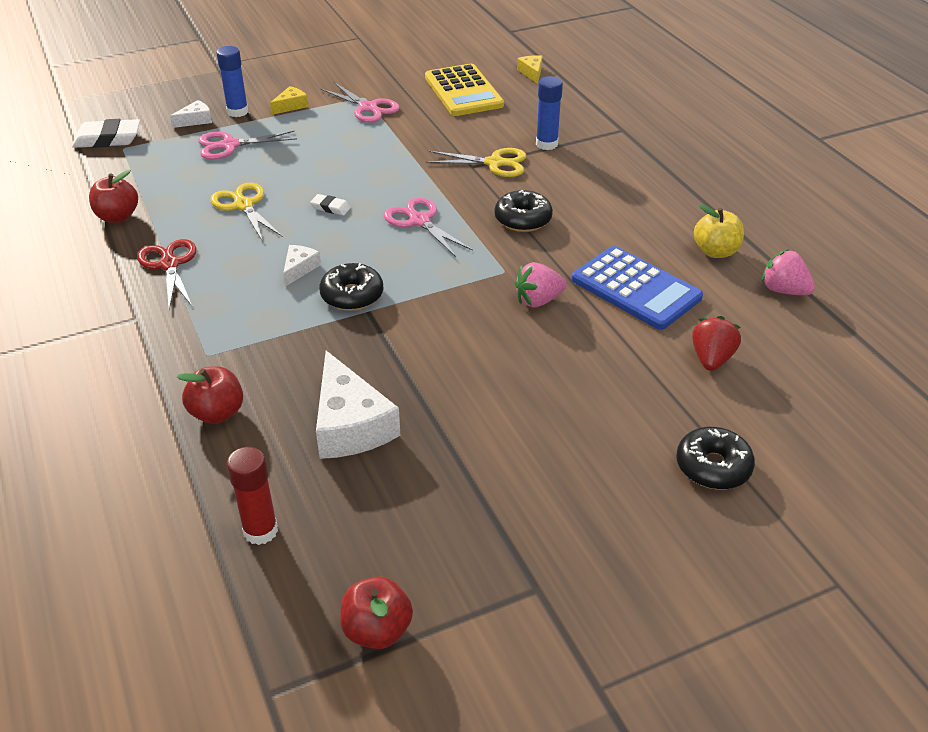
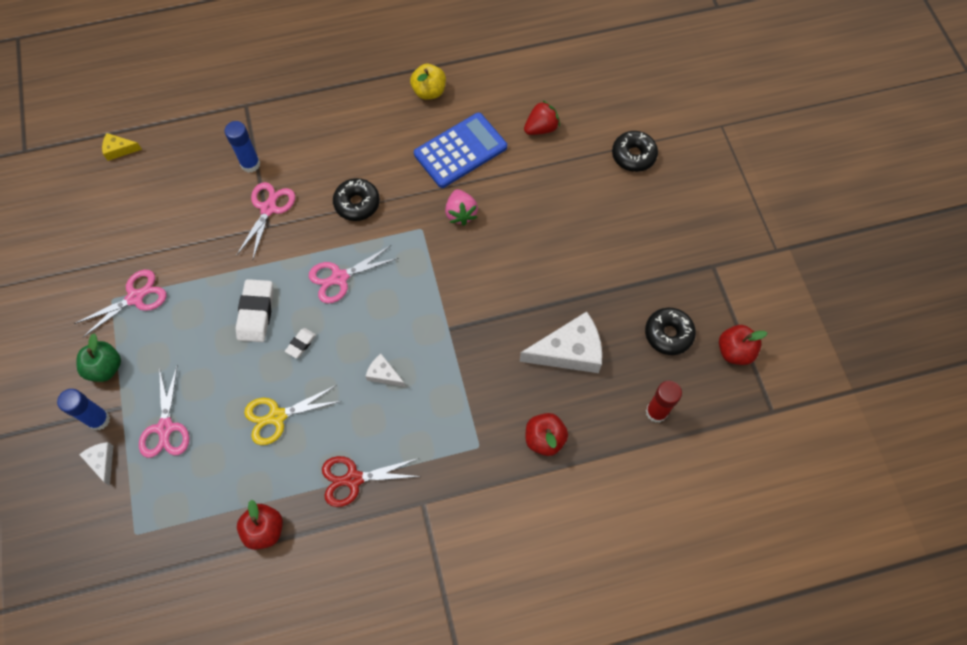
camera: 80 degrees left, 25 degrees up
white eraser [72,119,140,148] -> white eraser moved to [236,279,274,342]
yellow cheese [270,86,308,115] -> green apple [77,333,121,382]
black donut [319,263,383,311] -> black donut moved to [645,308,696,355]
yellow calculator [425,64,504,116] -> none
yellow scissors [426,148,526,177] -> pink scissors [236,182,295,261]
red strawberry [692,316,741,371] -> red strawberry turned 120 degrees clockwise [524,100,560,135]
pink strawberry [762,249,815,295] -> none

